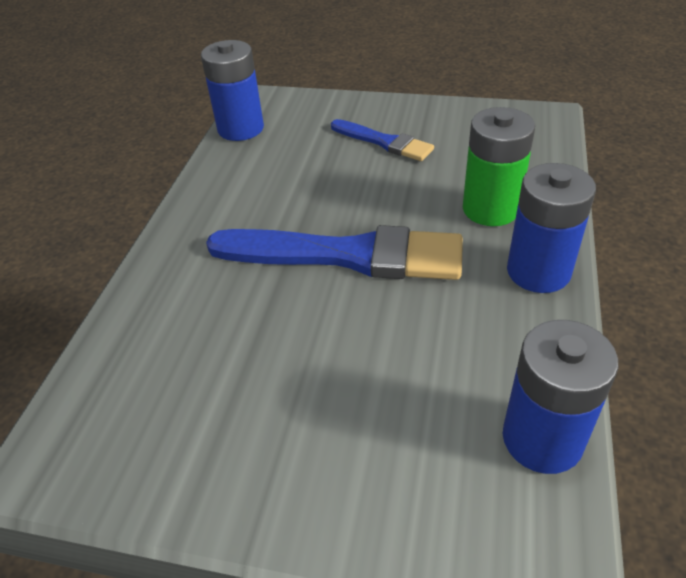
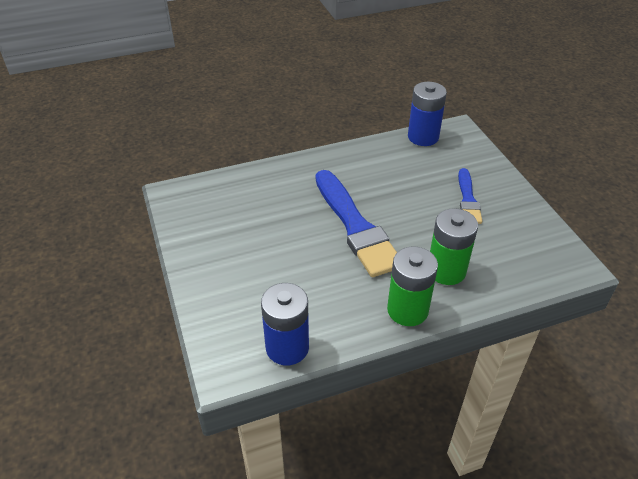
camera: 55 degrees right, 0 degrees up
blue battery [507,163,596,293] -> green battery [387,247,438,326]

